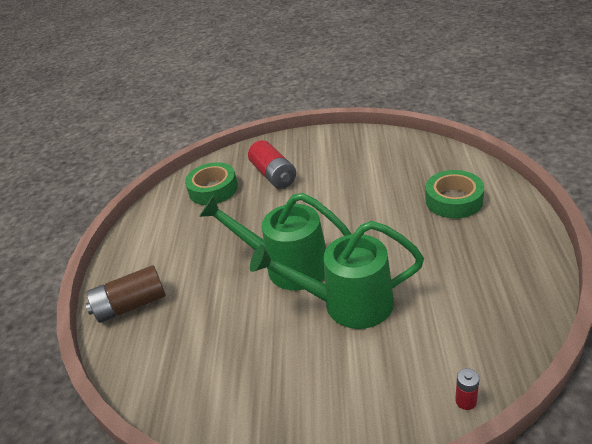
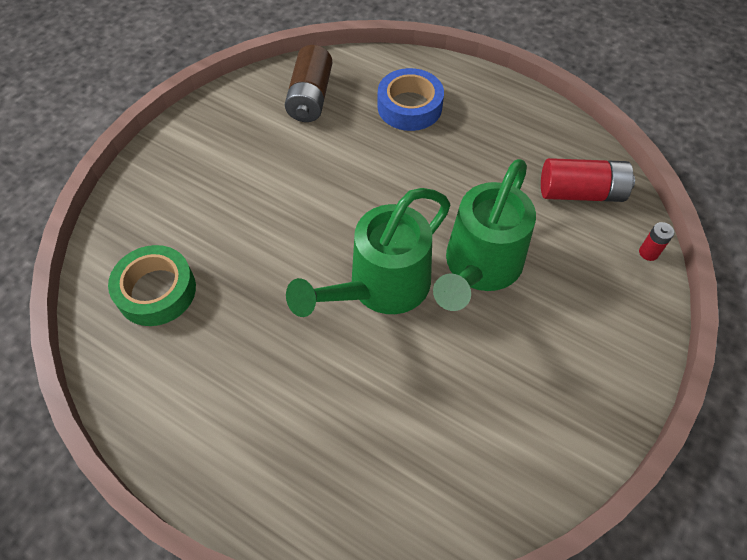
camera: 65 degrees left, 20 degrees up
brown battery [86,265,166,323] -> brown battery moved to [285,45,332,122]
red battery [248,140,296,189] -> red battery moved to [541,158,635,202]
green tape [425,170,484,219] -> blue tape [377,68,444,131]

